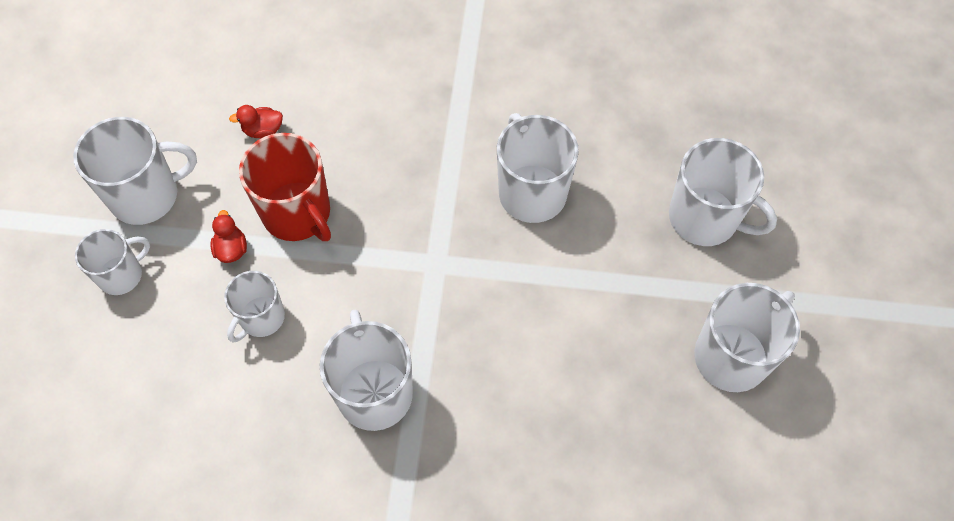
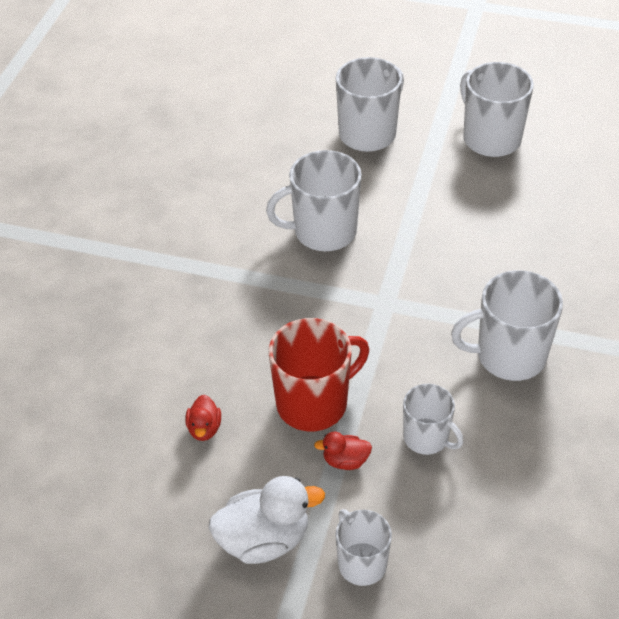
camera: 80 degrees left, 15 degrees down
white mug [73,117,197,225] -> white duck [208,476,325,564]

